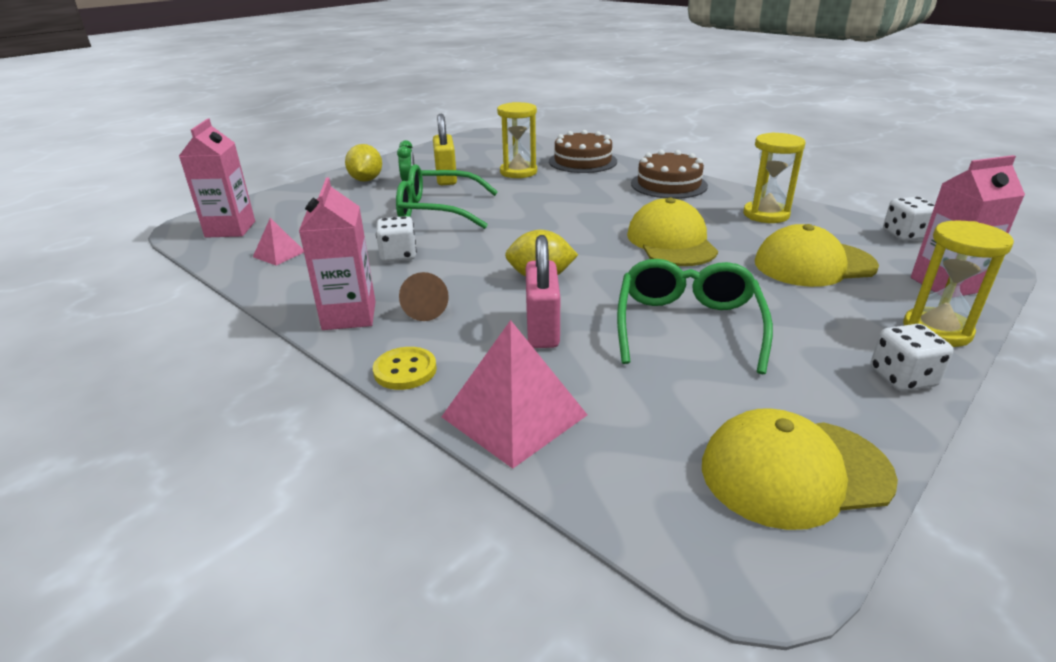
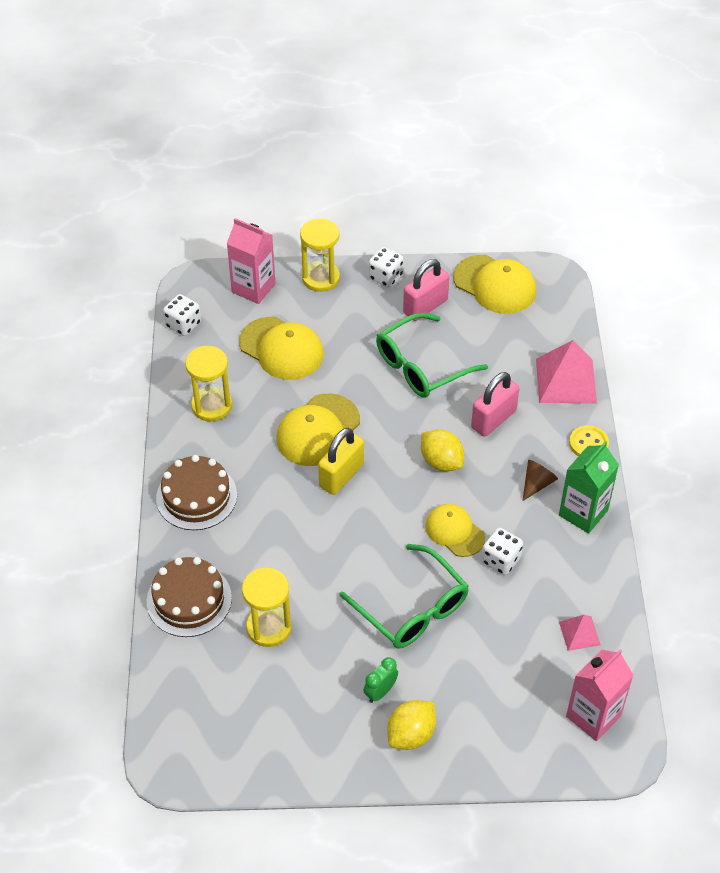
camera: 135 degrees left, 20 degrees up
pink carton [299,178,376,330] -> green carton [559,441,619,534]
yellow padlock [433,114,457,185] -> yellow padlock moved to [318,428,364,495]
none -> pink padlock [403,259,450,321]
none -> yellow cap [425,504,485,557]

